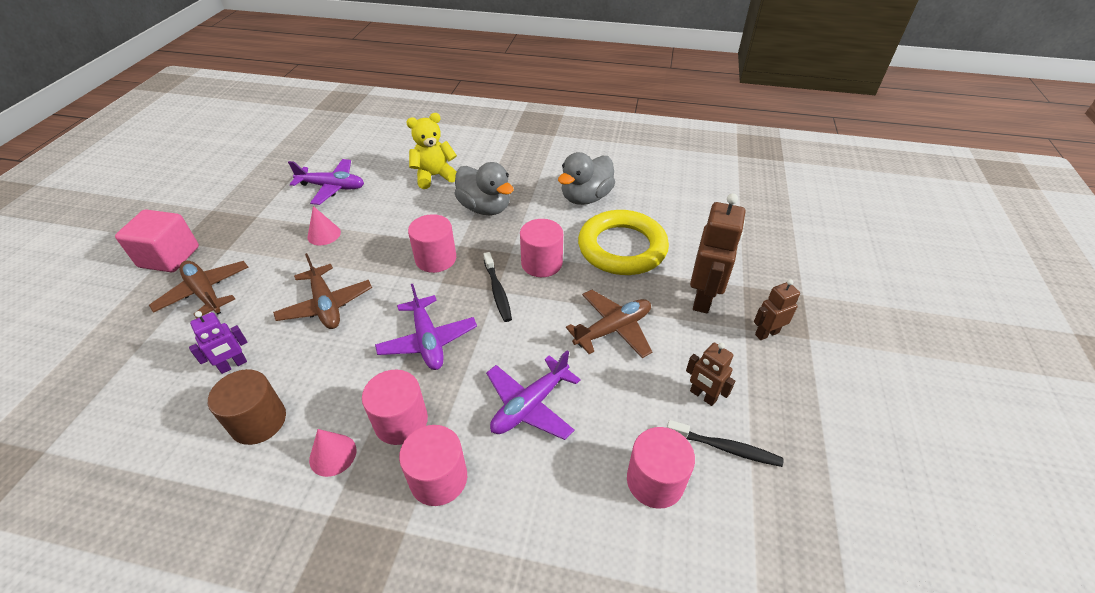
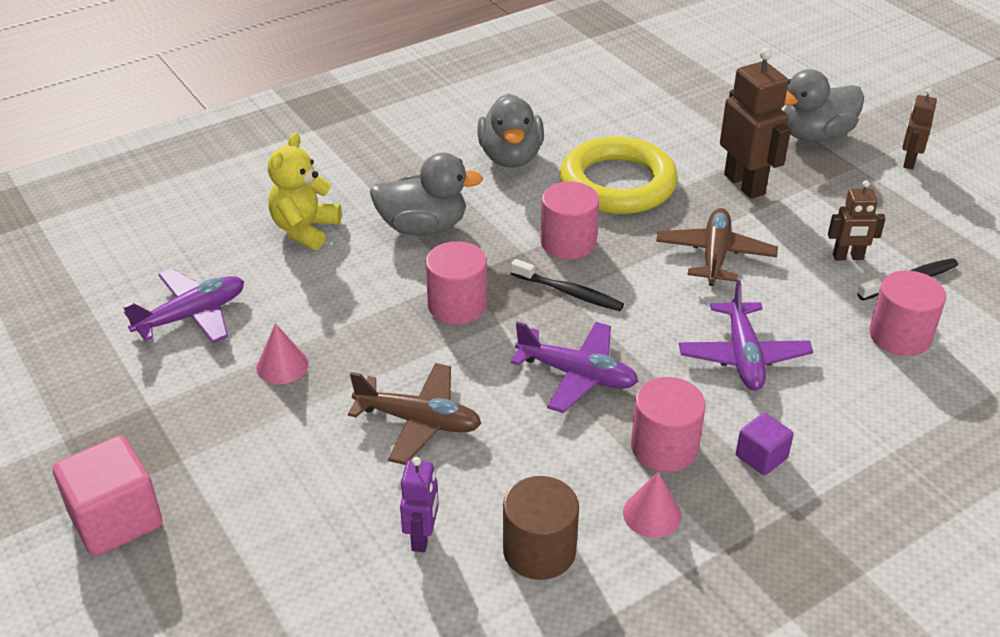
camera: 45 degrees left, 5 degrees down
brown plane [149,261,249,319] -> none
pink cylinder [399,425,467,506] -> purple cube [736,413,794,475]
brown robot [754,279,800,340] -> brown robot moved to [902,88,937,170]
none -> grey duck [784,69,864,142]

